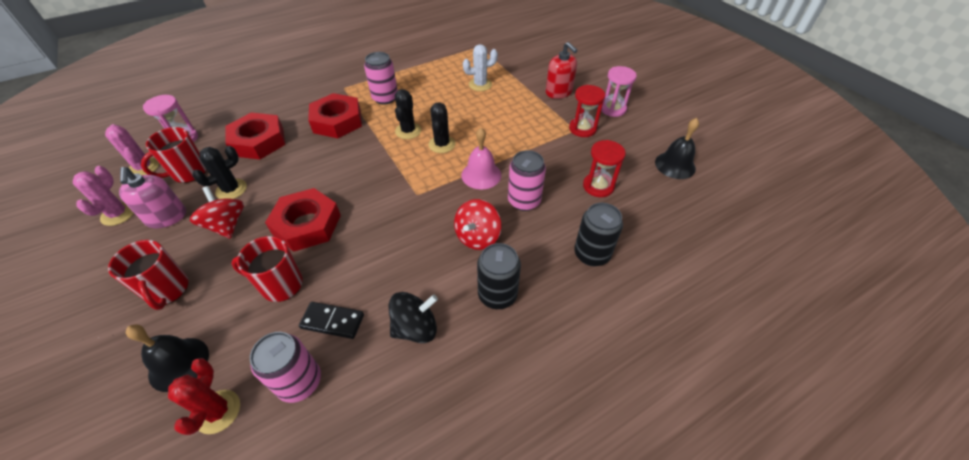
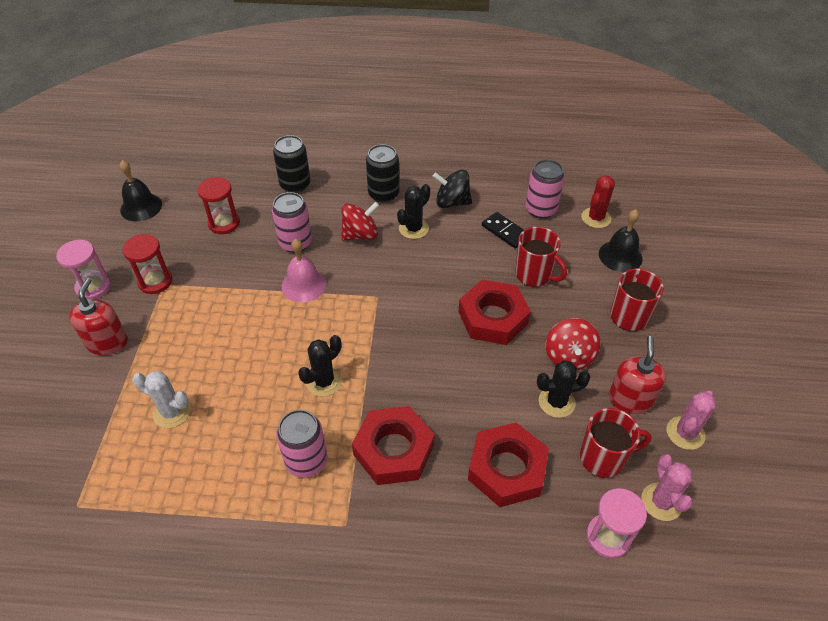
camera: 145 degrees left, 0 degrees up
pink soap dispenser [119,167,186,228] -> red soap dispenser [609,336,666,414]
black cactus [428,102,455,153] -> black cactus moved to [397,184,430,239]

